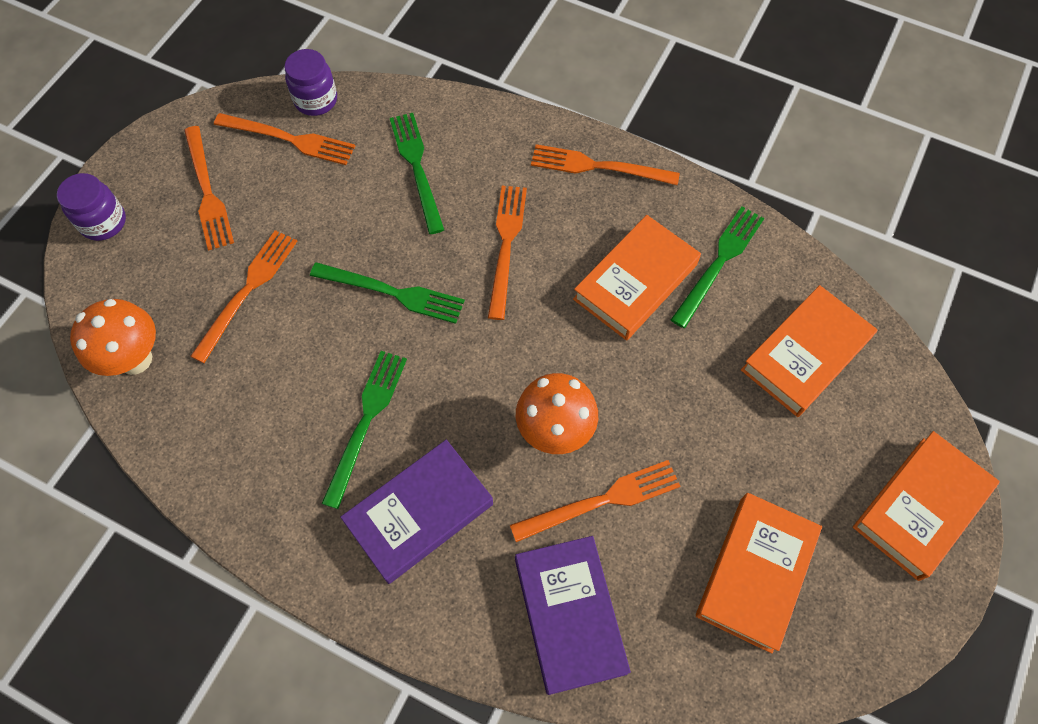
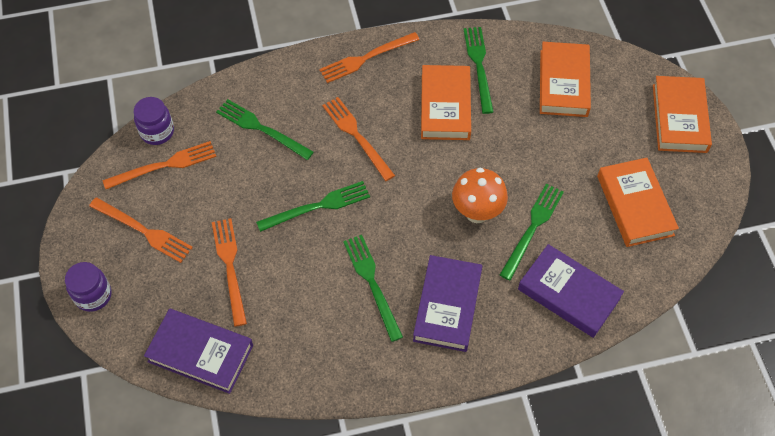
camera: 40 degrees left, 5 degrees down
orange mushroom [70,299,156,376] -> purple book [144,309,253,394]
orange fork [510,460,681,542] -> green fork [500,184,564,281]

